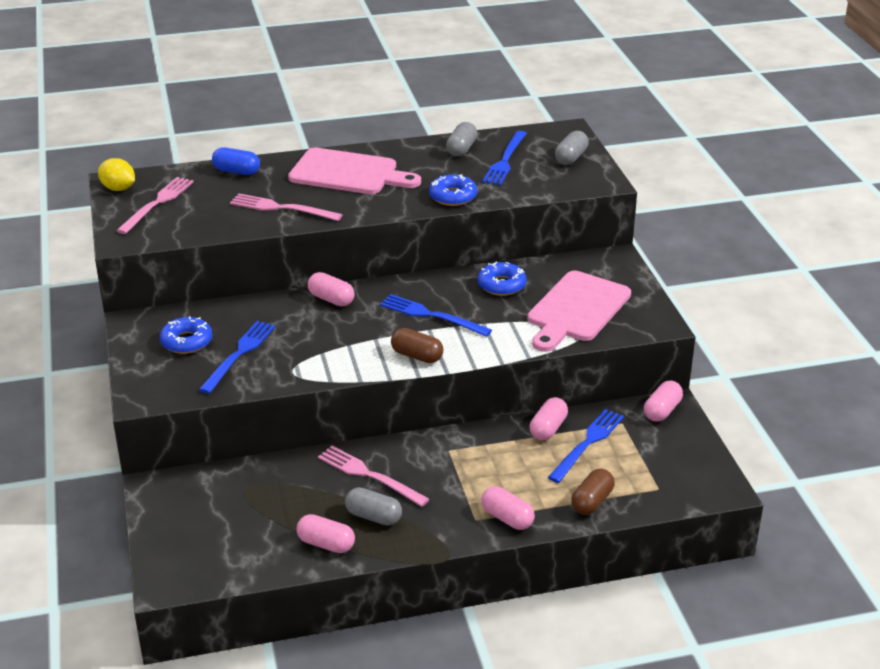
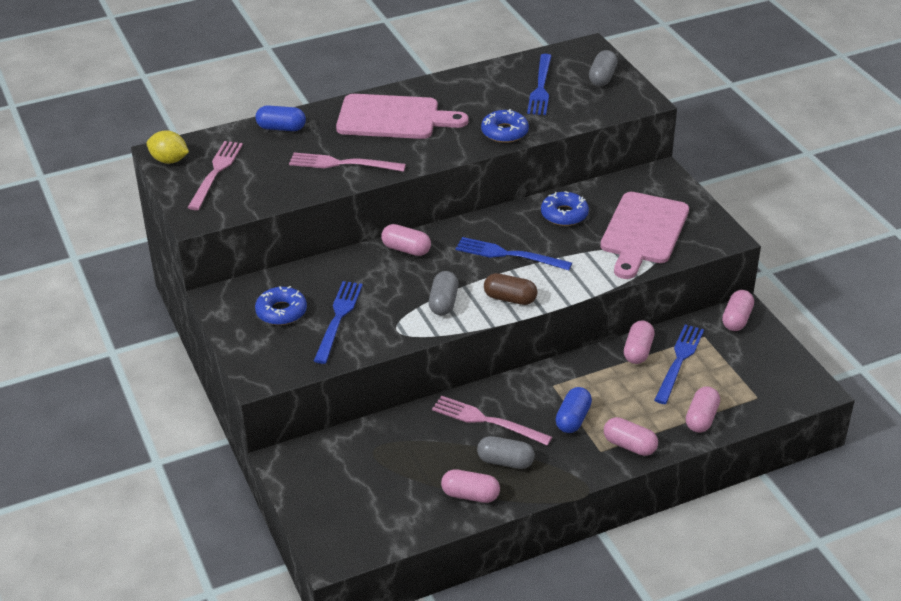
camera: 10 degrees left, 5 degrees up
grey capsule [446,122,477,156] -> grey capsule moved to [429,271,459,315]
brown capsule [571,469,615,515] -> pink capsule [686,386,720,433]
none -> blue capsule [556,387,592,433]

